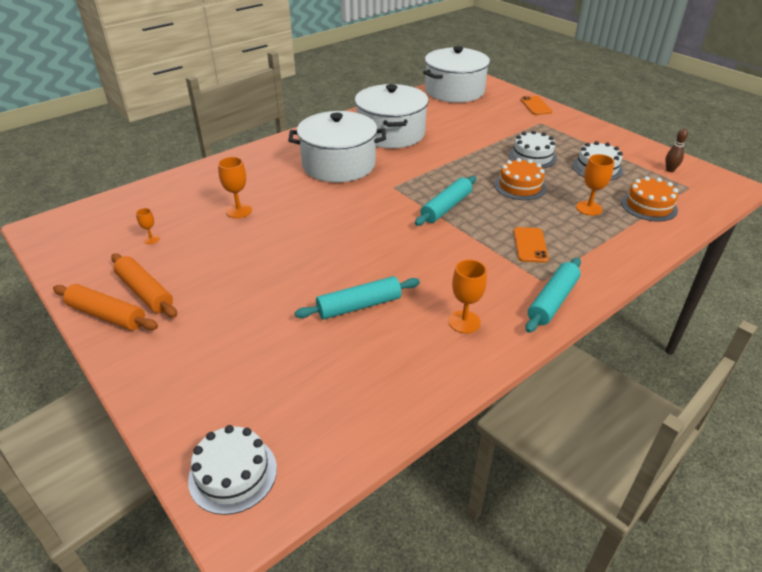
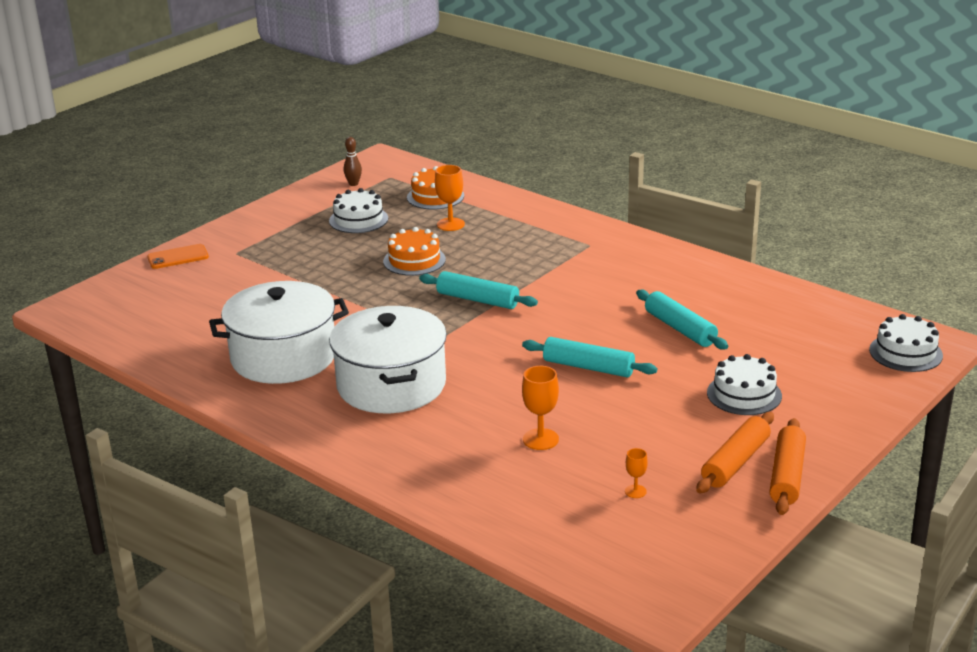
camera: 100 degrees left, 10 degrees down
white pot [423,46,490,103] -> none
orange goblet [448,260,487,333] -> none
white cake [508,131,557,169] -> white cake moved to [707,354,782,415]
orange phone [514,227,549,263] -> none
turquoise rolling pin [525,257,581,333] -> turquoise rolling pin moved to [522,337,657,377]

